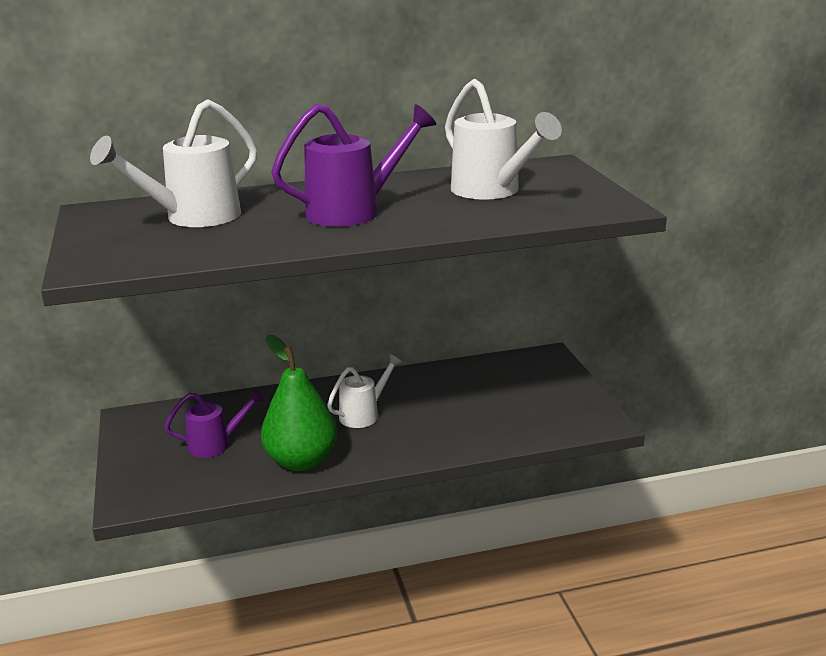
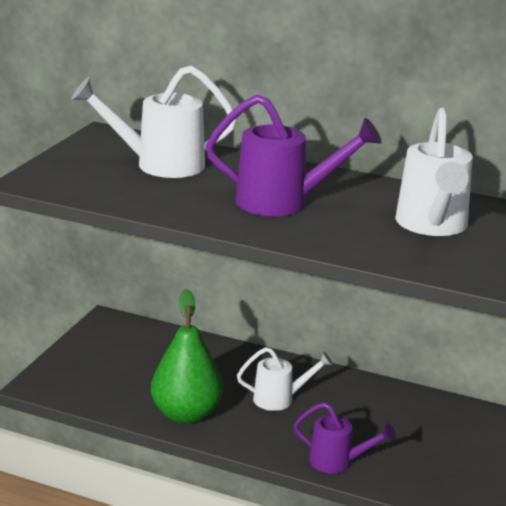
camera: 35 degrees right, 0 degrees up
purple watering can [164,389,265,458] -> purple watering can moved to [294,402,396,474]

